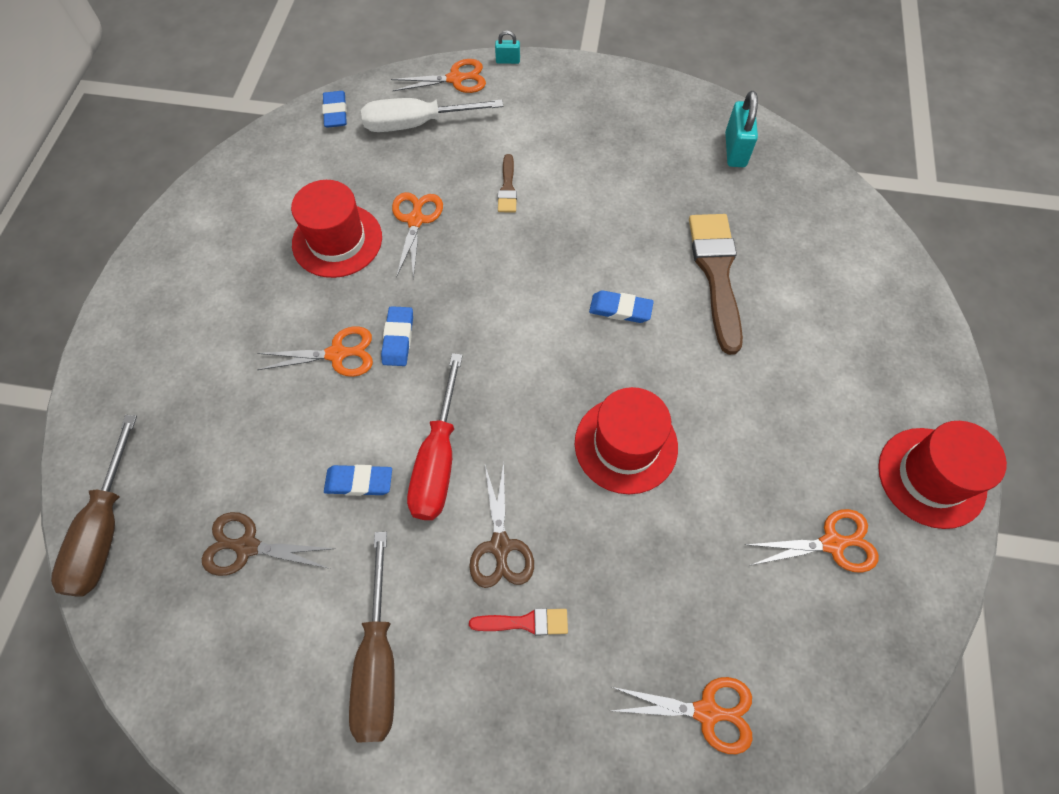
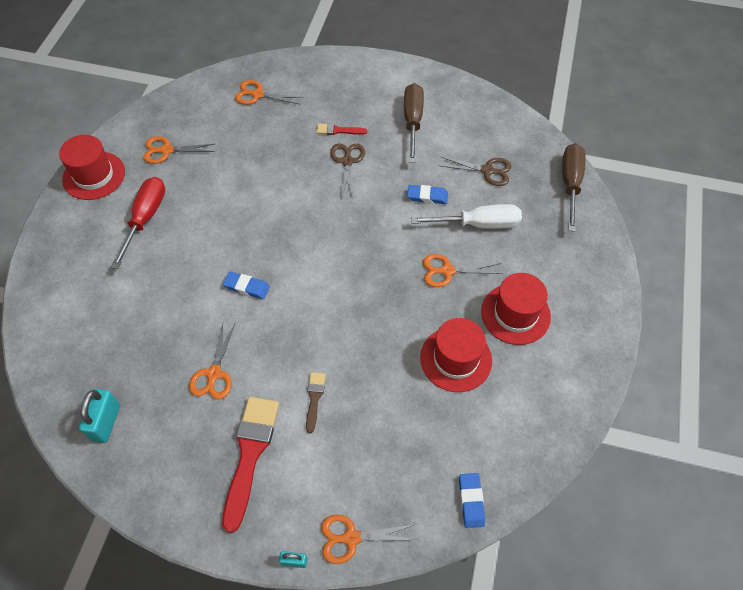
camera: 175 degrees left, 5 degrees down
white screwdriver [361,98,503,132] -> white screwdriver moved to [411,204,522,229]
blue eraser [381,306,413,366] -> none
orange scissors [392,192,443,280] -> orange scissors moved to [189,323,235,400]
red screwdriver [407,353,463,520] -> red screwdriver moved to [111,177,165,269]
red hat [575,387,678,494] -> red hat moved to [481,273,551,345]
brown brush [689,214,743,355] -> none
none -> red brush [222,397,279,533]

